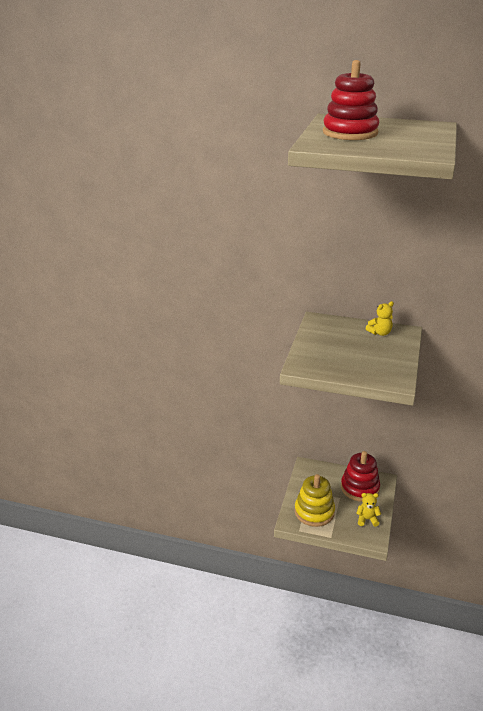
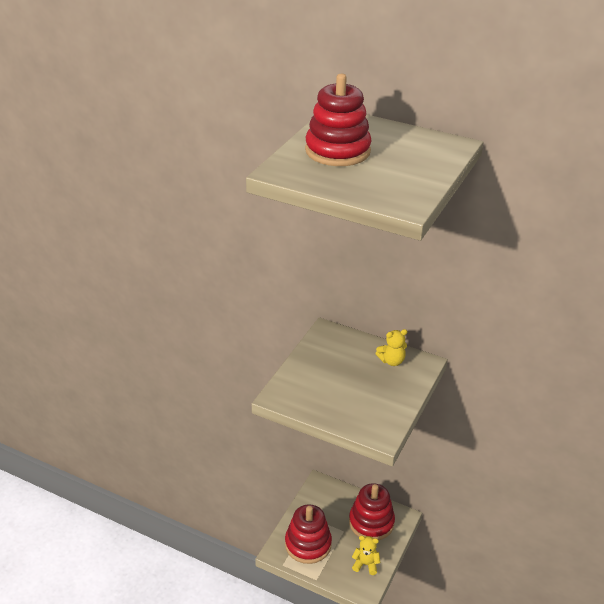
camera: 10 degrees right, 5 degrees up
yellow stacking toy [295,474,335,527] -> red stacking toy [285,504,332,564]

